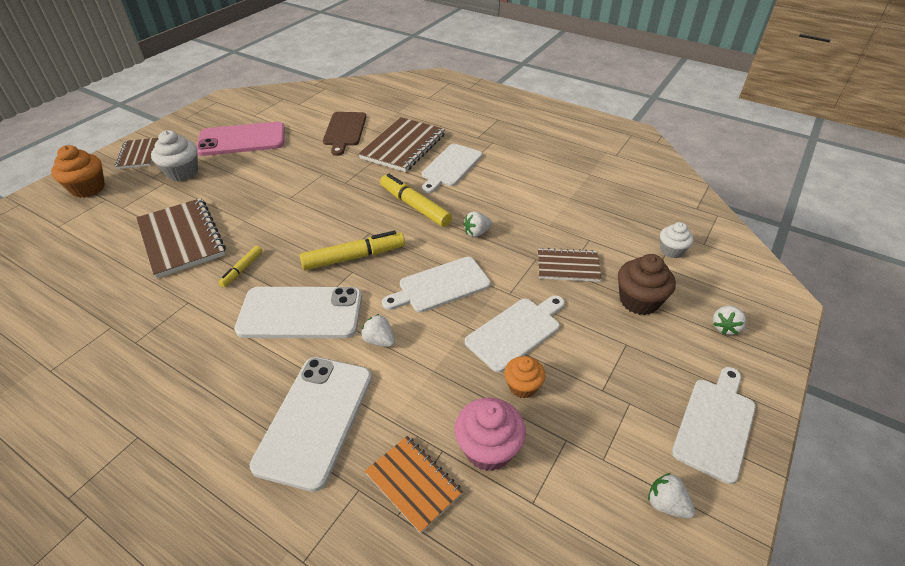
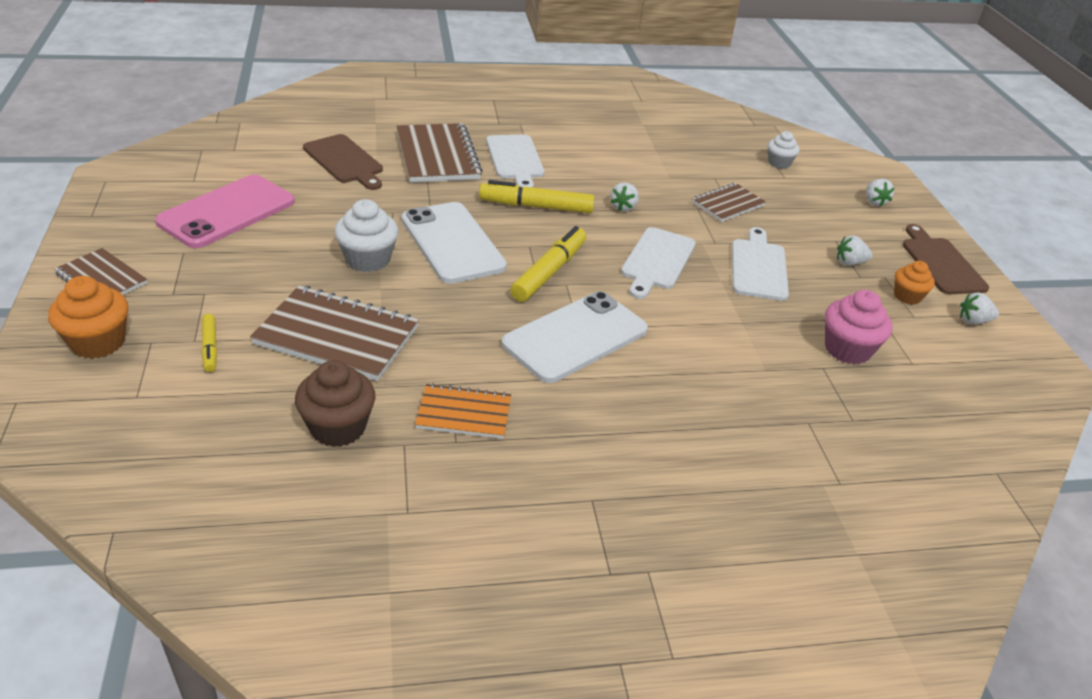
camera: 45 degrees left, 5 degrees down
white cupcake [151,130,198,181] -> white cupcake moved to [334,199,399,272]
yellow marker [218,246,263,288] -> yellow marker moved to [202,314,217,372]
white phone [250,357,372,492] -> white phone moved to [401,202,507,284]
white strawberry [361,314,395,347] -> white strawberry moved to [837,235,872,266]
orange notebook [365,436,463,534] -> orange notebook moved to [415,383,511,439]
orange cupcake [504,356,545,398] -> orange cupcake moved to [894,261,935,305]
brown cupcake [618,254,676,315] -> brown cupcake moved to [295,360,375,447]
white cutting board [672,367,756,484] -> brown cutting board [903,224,989,294]

